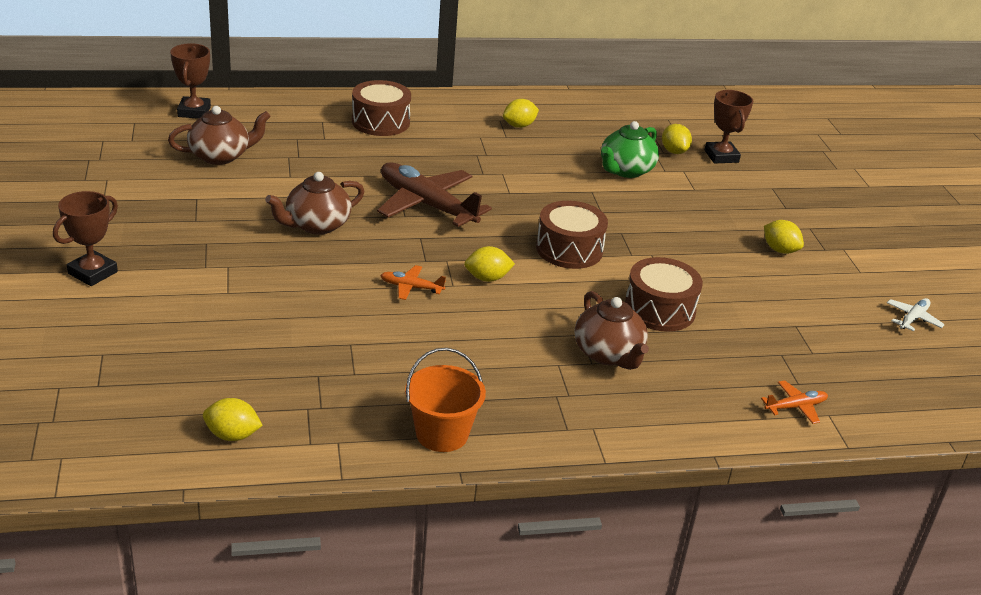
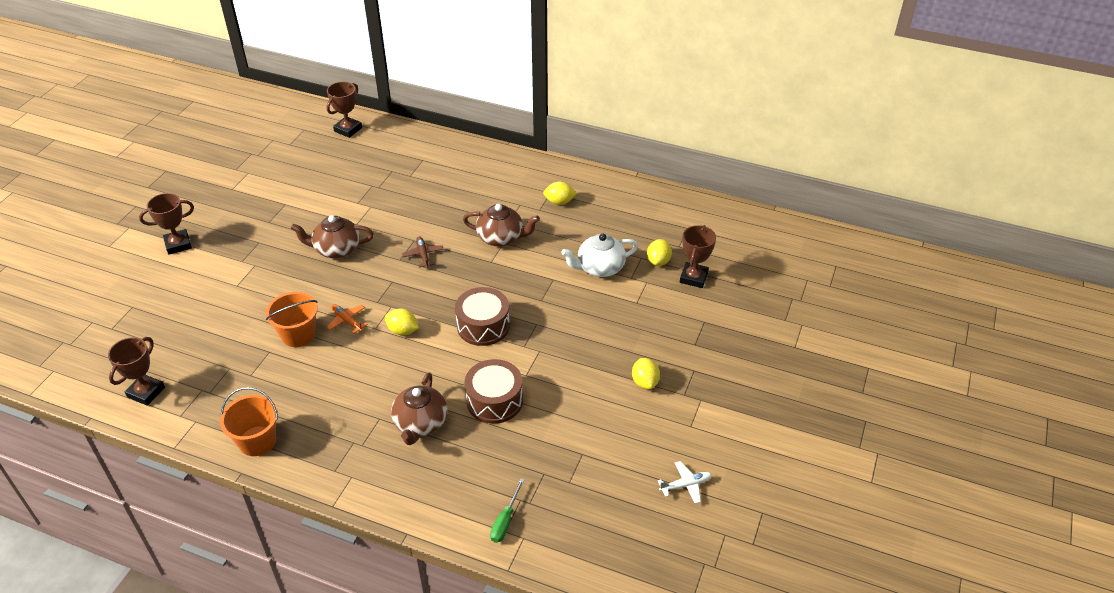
camera: 35 degrees right, 10 degrees up
brown teapot [168,106,271,165] -> brown teapot moved to [463,204,540,247]
yellow lemon [203,398,263,441] -> brown trophy [108,337,165,406]
brown drum [352,80,411,136] -> none
brown plane [377,162,492,227] -> brown plane [402,236,443,268], size x0.45
green teapot [601,121,659,178] -> white teapot [562,233,638,277]
orange plane [761,380,828,424] -> green screwdriver [490,479,524,543]
none -> orange bucket [266,292,318,347]

